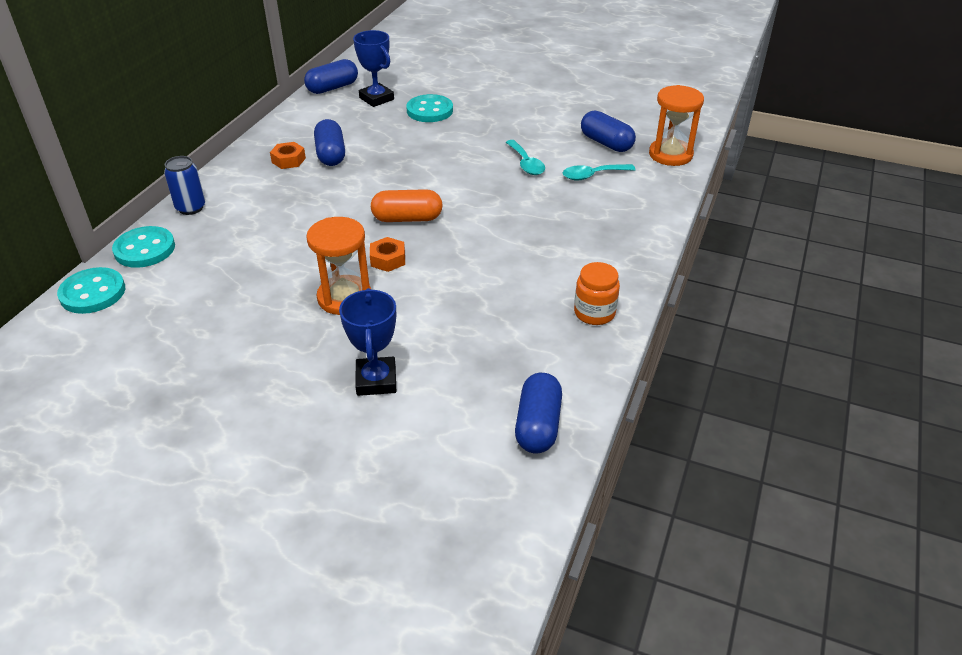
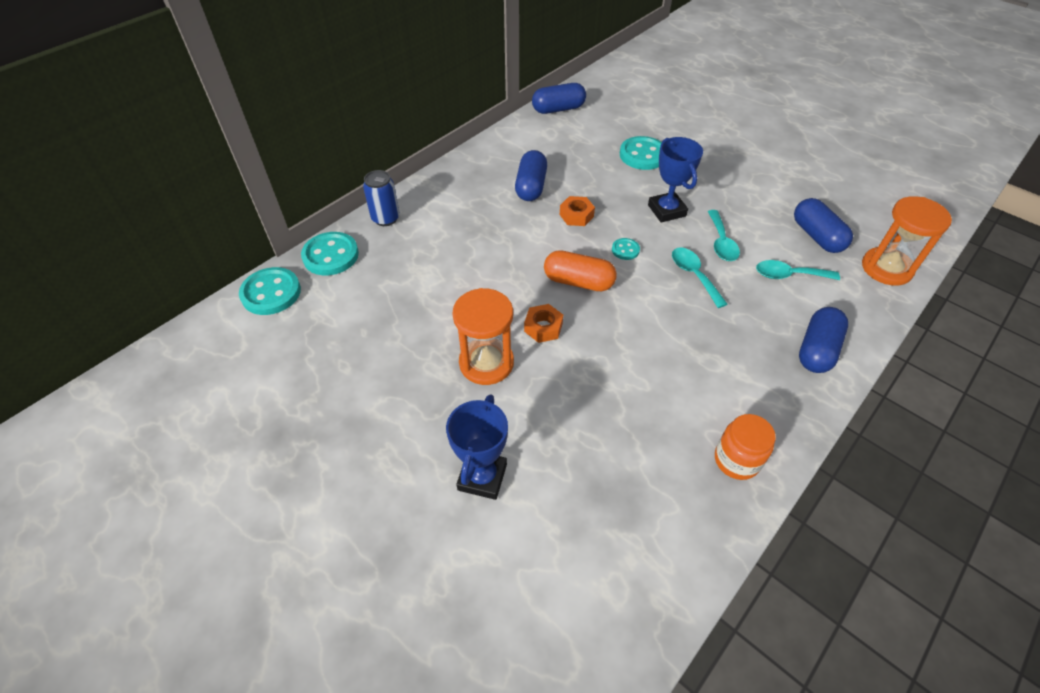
camera: 20 degrees right, 10 degrees up
orange nut [270,142,306,169] -> orange nut moved to [560,196,595,226]
blue trophy [353,30,394,107] -> blue trophy moved to [648,137,703,223]
blue capsule [515,373,562,454] -> blue capsule moved to [799,307,848,373]
none -> turquoise button [612,238,640,260]
none -> turquoise spoon [672,247,727,308]

